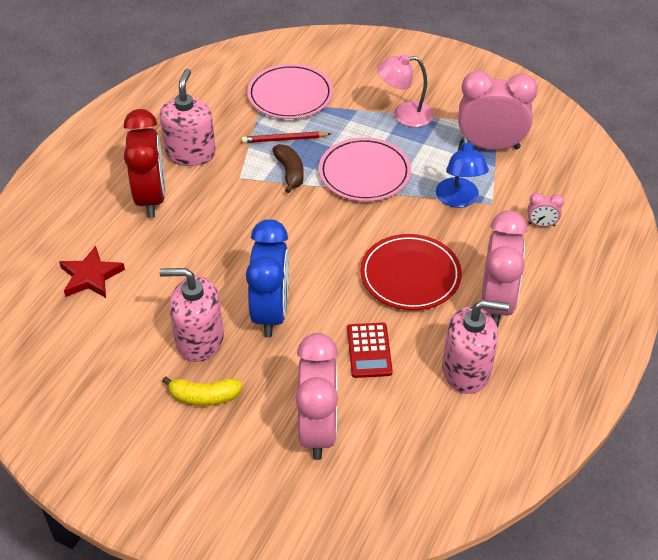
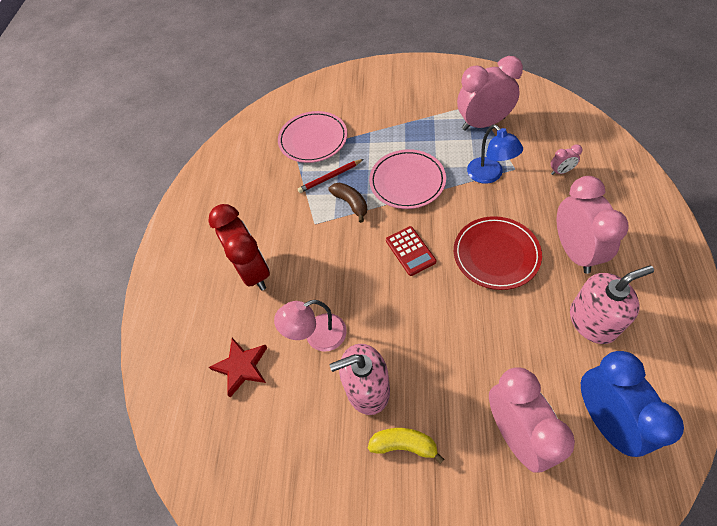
camera: 15 degrees left, 10 degrees up
pink soap dispenser [159,69,216,166] -> none
yellow banana [162,376,242,406] -> yellow banana turned 150 degrees counterclockwise [368,428,444,464]
blue clock [246,219,289,337] -> blue clock moved to [581,351,684,457]
red calculator [347,323,393,378] -> red calculator moved to [386,226,436,276]
pink lamp [377,54,434,127] -> pink lamp moved to [274,300,347,352]

